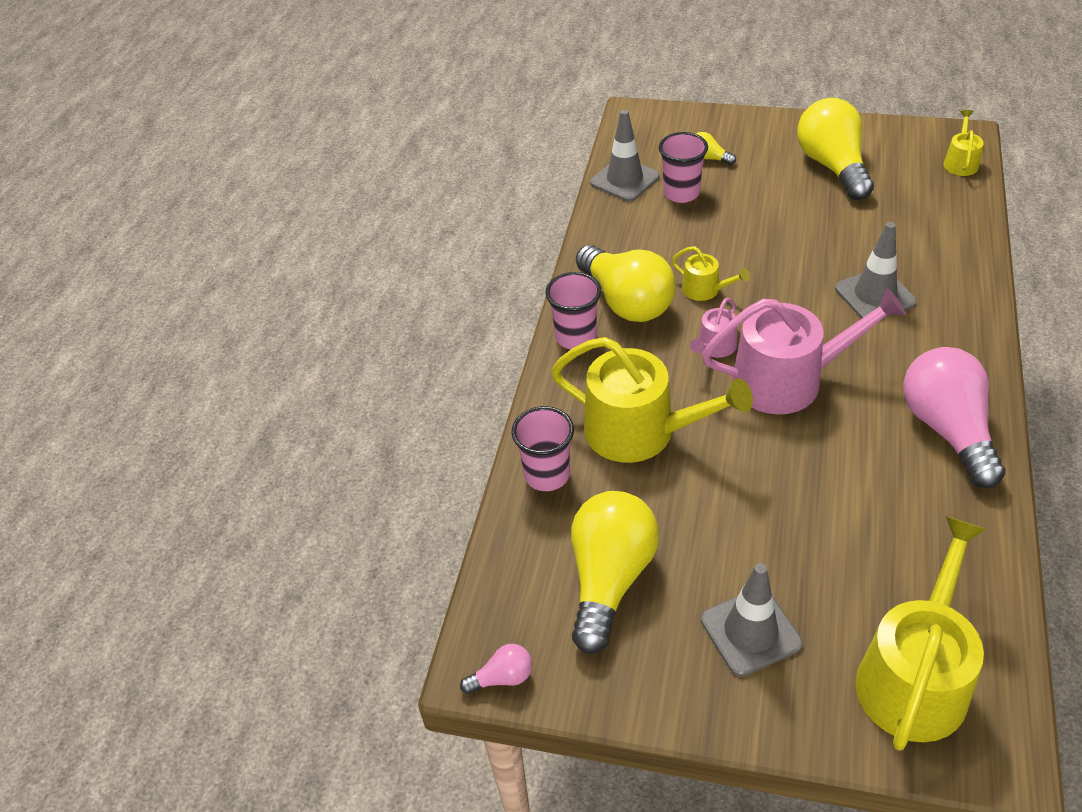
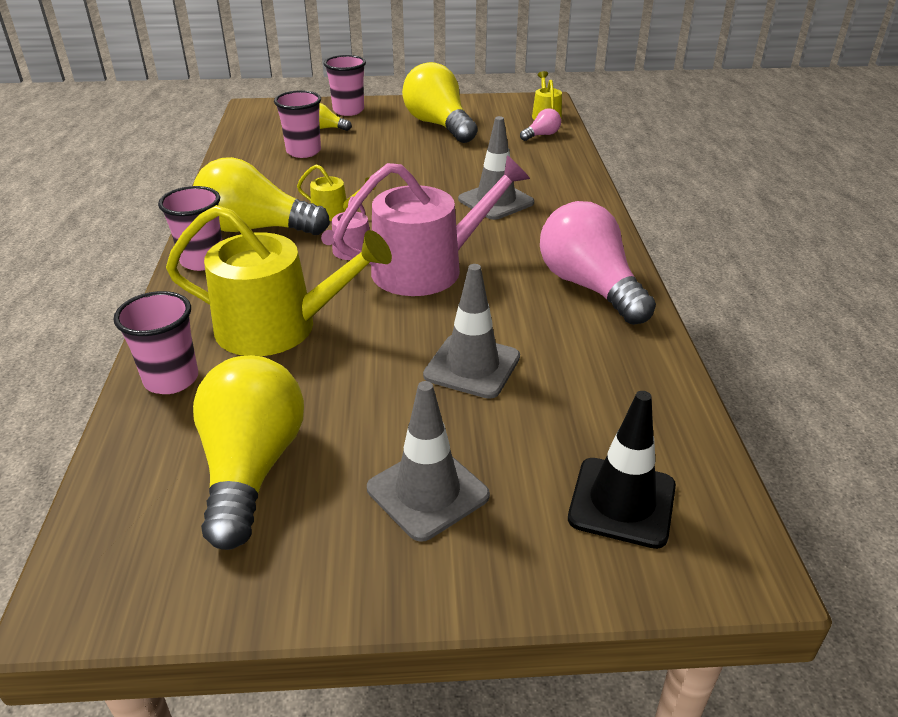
camera: 20 degrees left, 10 degrees down
pink light bulb [460,644,532,694] -> pink light bulb moved to [520,108,561,141]
yellow light bulb [576,245,676,322] -> yellow light bulb turned 150 degrees clockwise [193,157,330,235]
grey traffic cone [590,110,660,202] -> grey traffic cone moved to [423,264,520,399]
yellow watering can [855,516,986,751] -> black traffic cone [568,391,676,549]
none -> pink cup [324,55,366,116]

